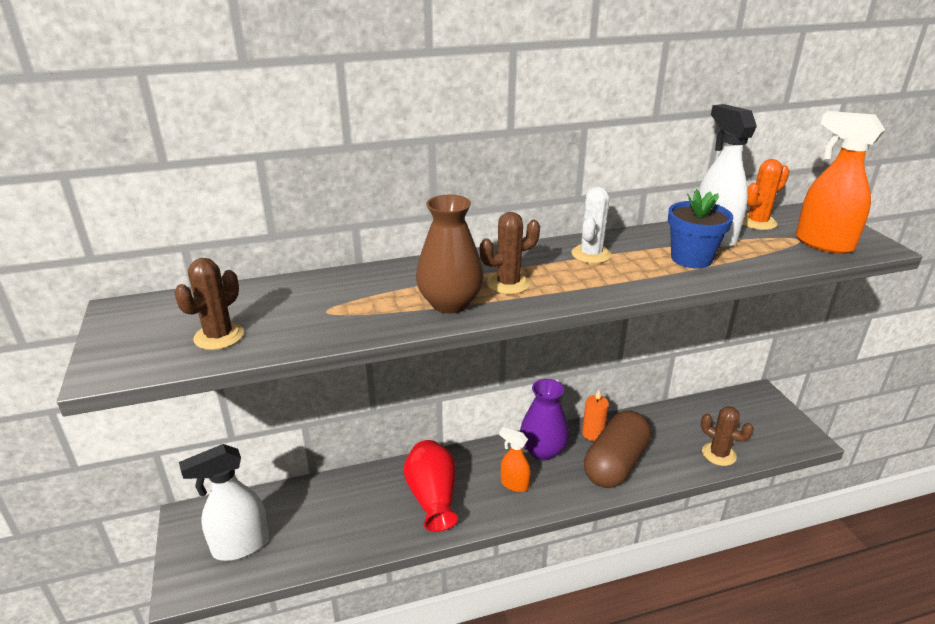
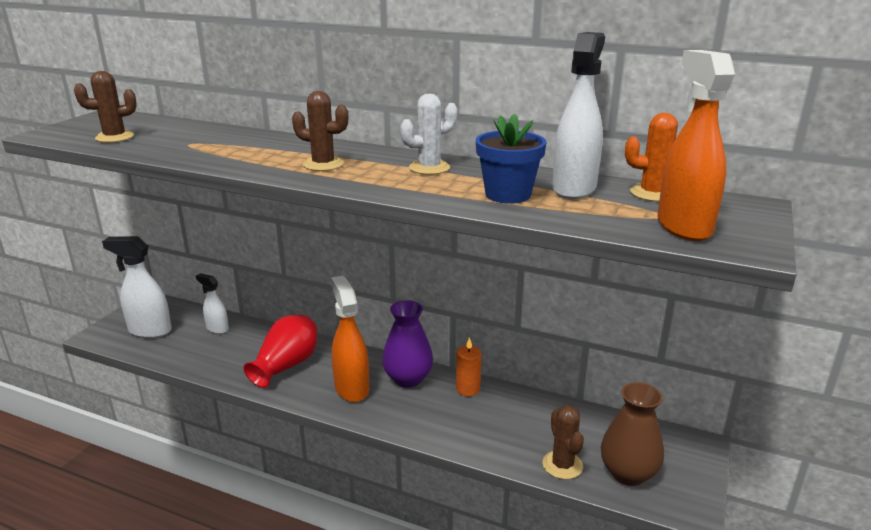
camera: 40 degrees right, 5 degrees down
brown vase [416,195,484,314] -> brown vase moved to [601,382,664,486]
orange spray bottle [499,427,531,492] -> orange spray bottle [331,276,369,402], size x1.70
brown capsule [584,411,651,488] -> none
none -> white spray bottle [196,273,229,334]

